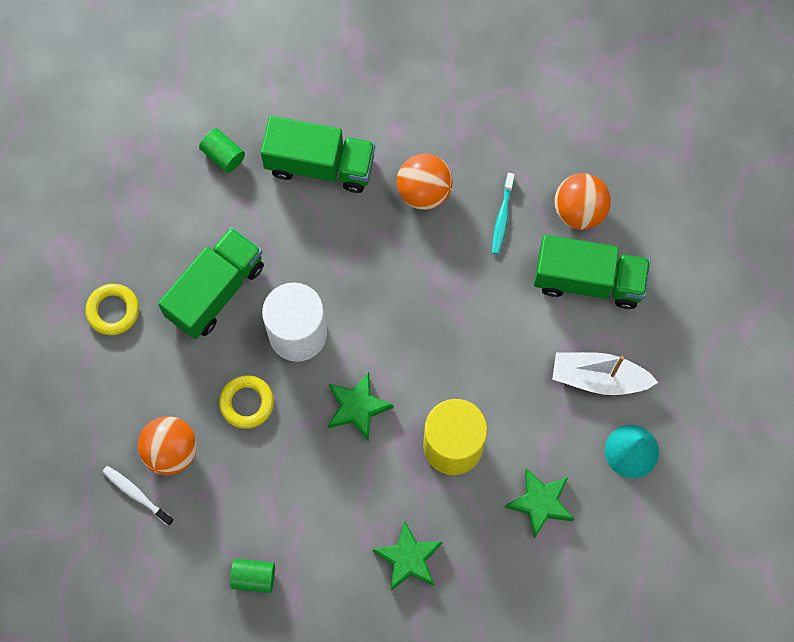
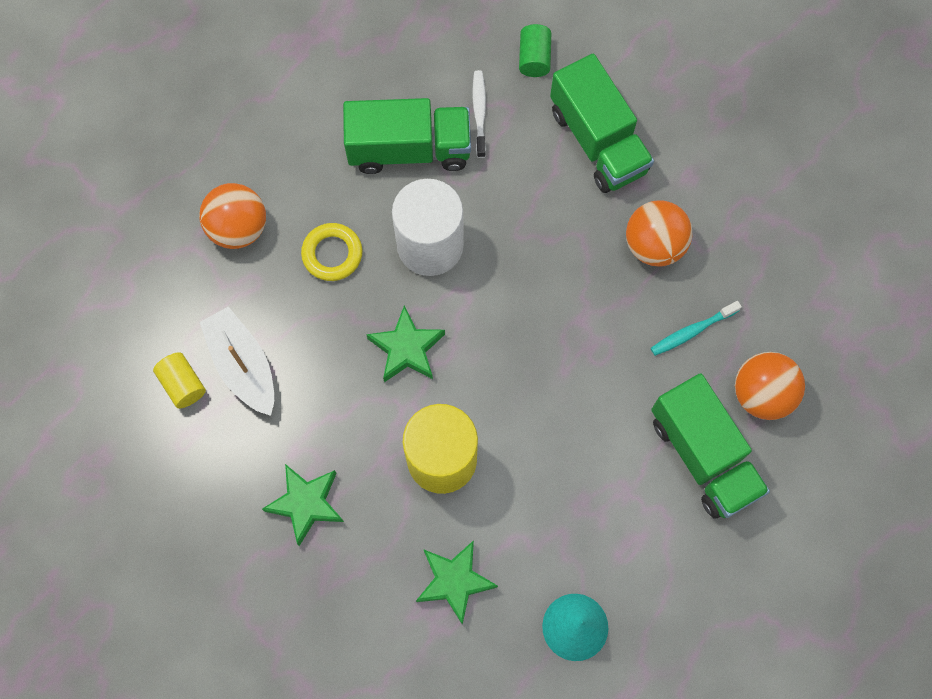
camera: 50 degrees right, 0 degrees up
yellow ring [85,284,139,335] -> none
white toothbrush [102,466,174,526] -> white toothbrush moved to [473,70,486,158]
green cylinder [230,559,275,593] -> yellow cylinder [153,352,206,409]
white boat [552,352,658,395] -> white boat moved to [199,307,274,416]

